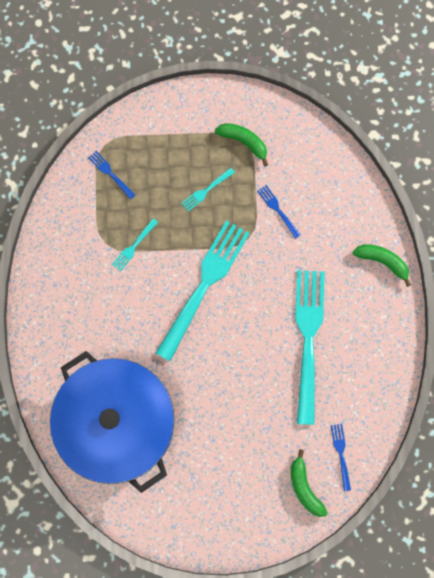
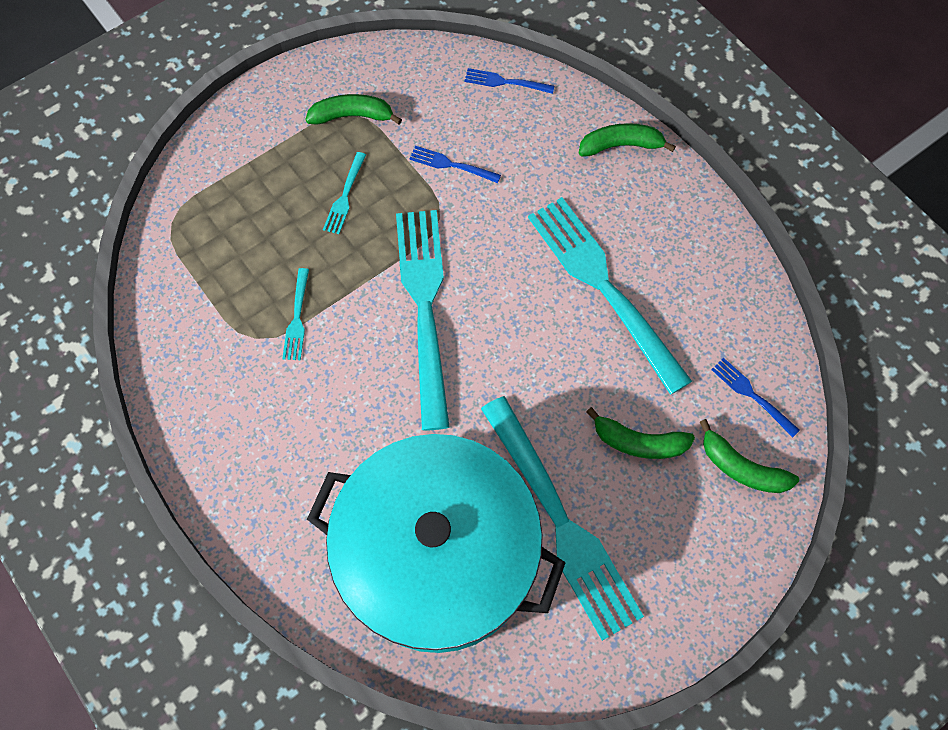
camera: 35 degrees left, 10 degrees down
blue pot [50,351,175,493] -> turquoise pot [307,434,566,653]
blue fork [88,151,135,199] -> blue fork moved to [464,68,554,94]
none -> turquoise fork [481,396,644,641]
none -> green banana [586,407,695,459]

